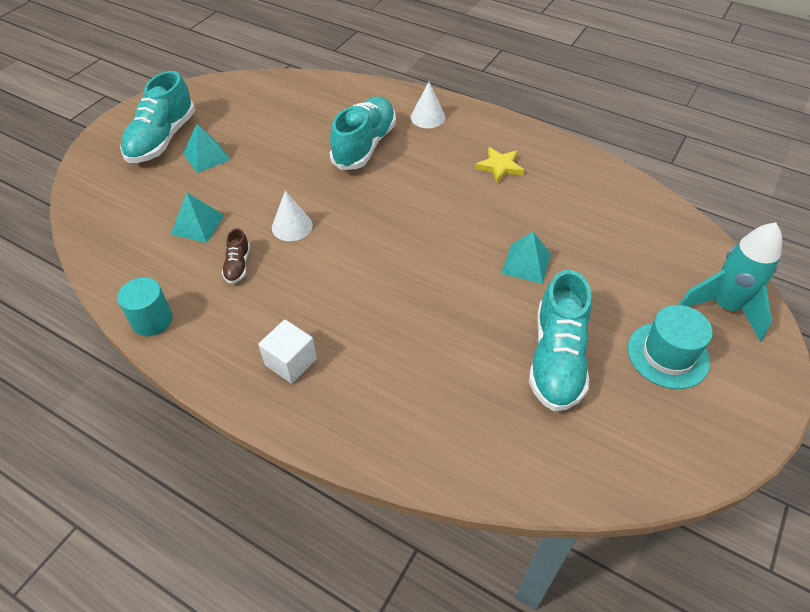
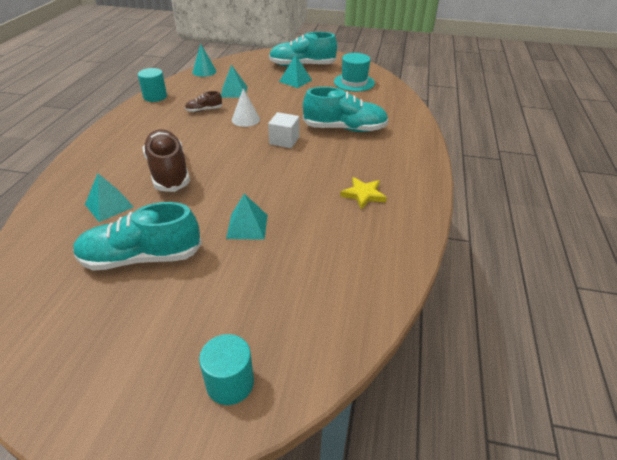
camera: 70 degrees right, 10 degrees down
white cube [258,320,317,384] -> white cube moved to [268,112,299,148]
white cone [411,82,446,128] -> none
turquoise hat [628,305,713,389] -> turquoise hat moved to [334,53,375,92]
turquoise rocket [679,222,782,341] -> turquoise cylinder [199,334,254,405]
none -> turquoise pyramid [85,174,134,222]
none -> brown shoe [143,129,190,192]
none -> turquoise cone [192,43,217,77]

